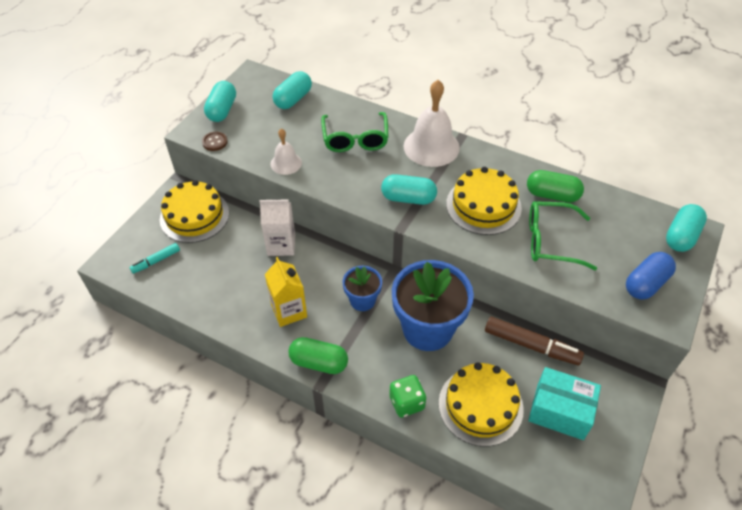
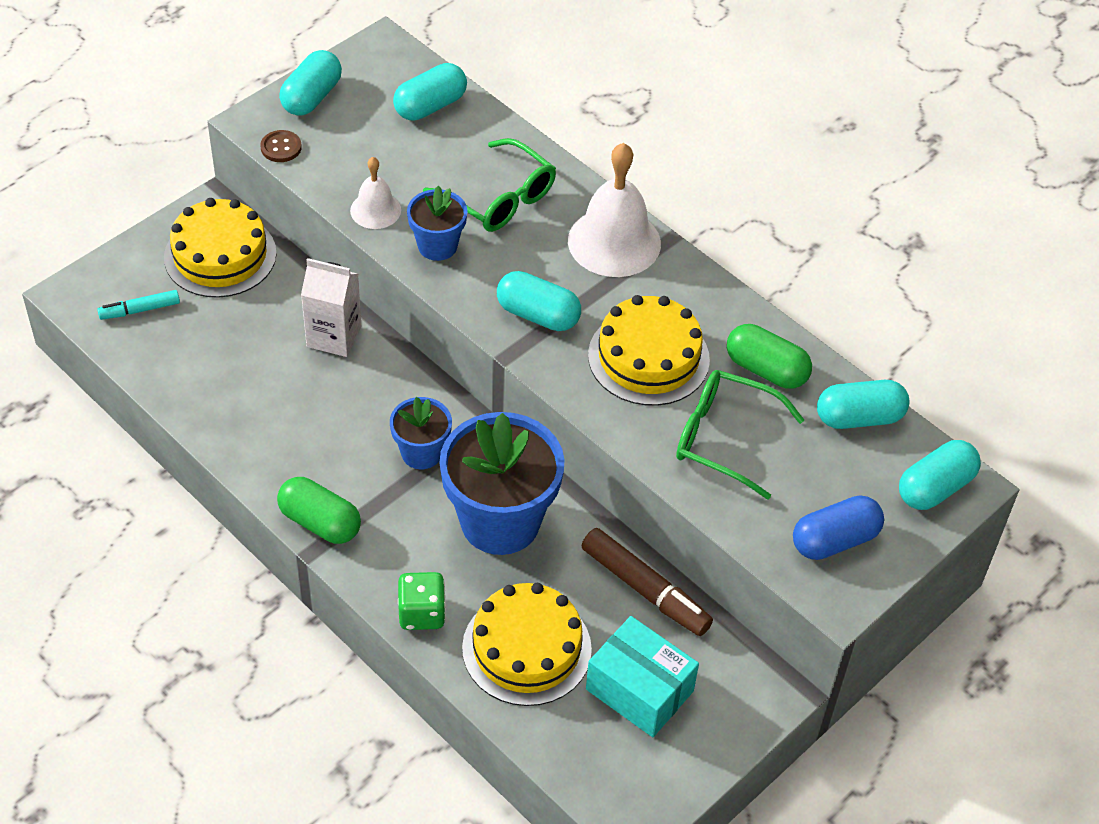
camera: 15 degrees right, 0 degrees up
yellow carton [265,257,307,327] -> none
green glasses [321,112,389,152] -> green glasses turned 60 degrees counterclockwise [423,138,556,232]
none -> blue flower pot [407,185,468,261]
none -> turquoise capsule [817,380,910,429]

